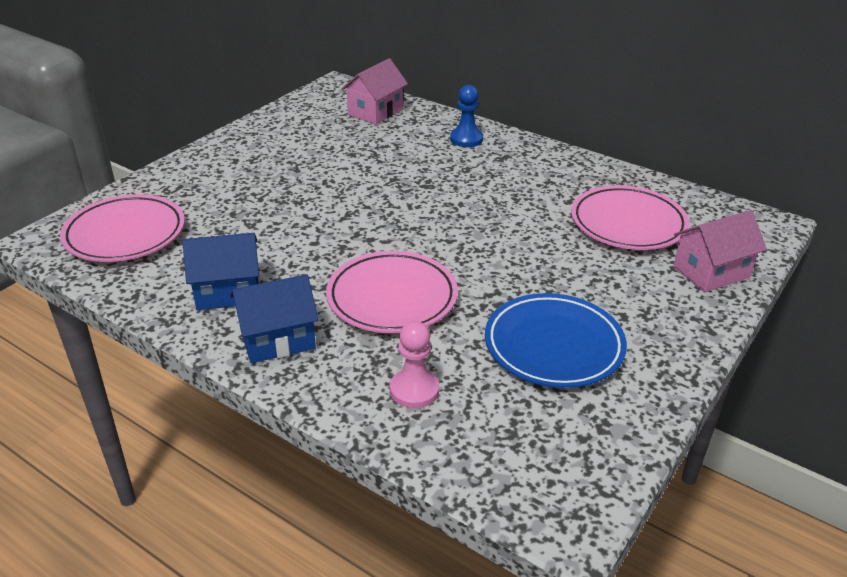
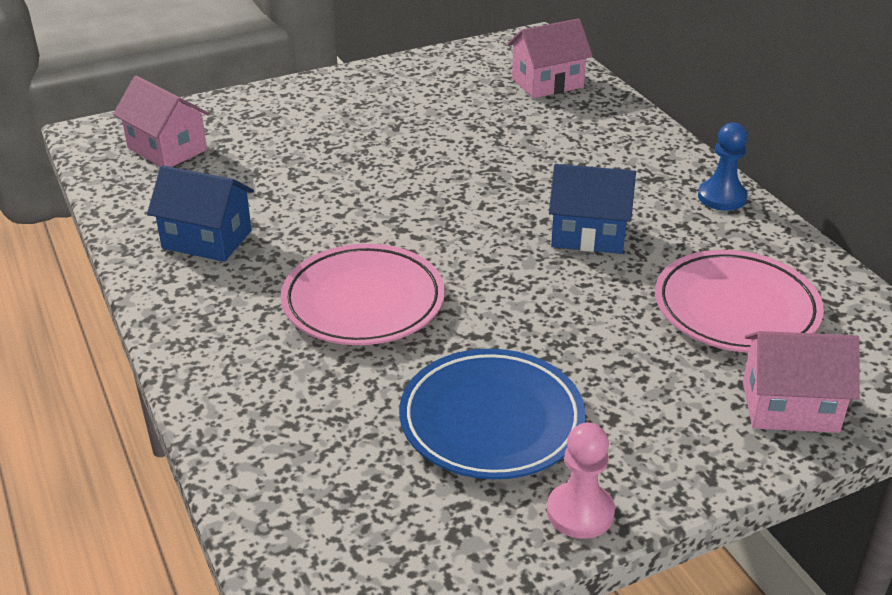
camera: 30 degrees right, 0 degrees up
pink plate [60,194,185,262] -> pink house [113,76,210,167]
blue house [231,274,319,363] -> blue house moved to [549,164,636,254]
pink pawn [390,321,439,408] -> pink pawn moved to [547,423,615,539]
blue pawn [450,85,483,147] -> blue pawn moved to [698,122,748,211]

